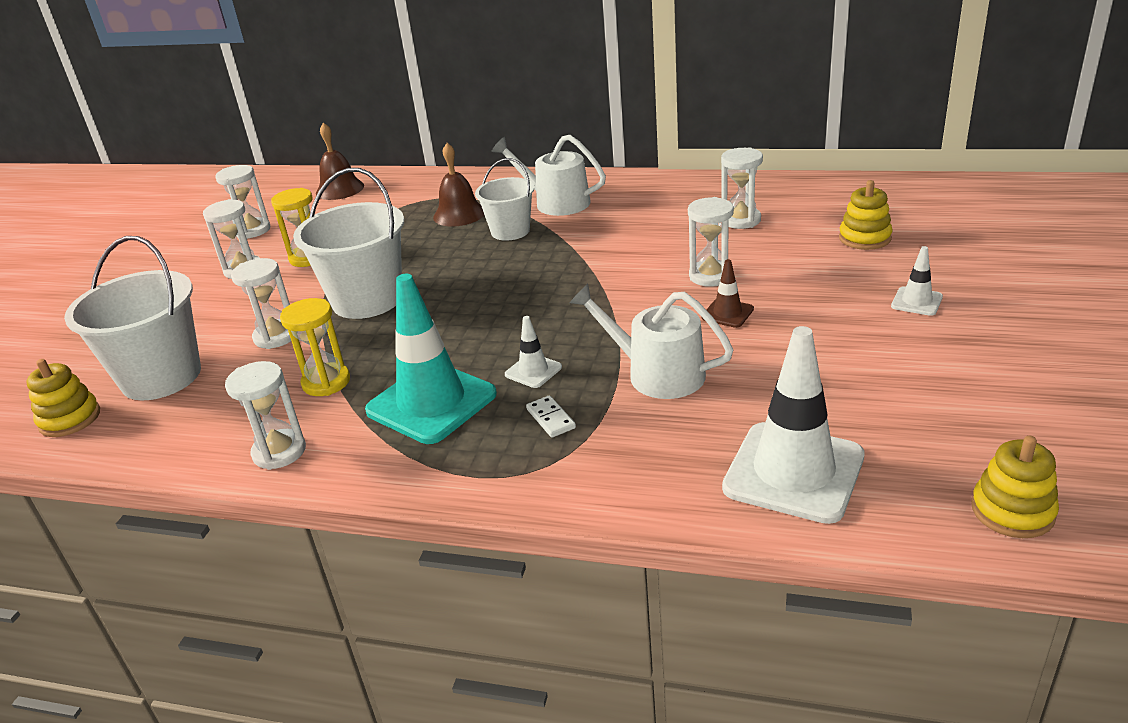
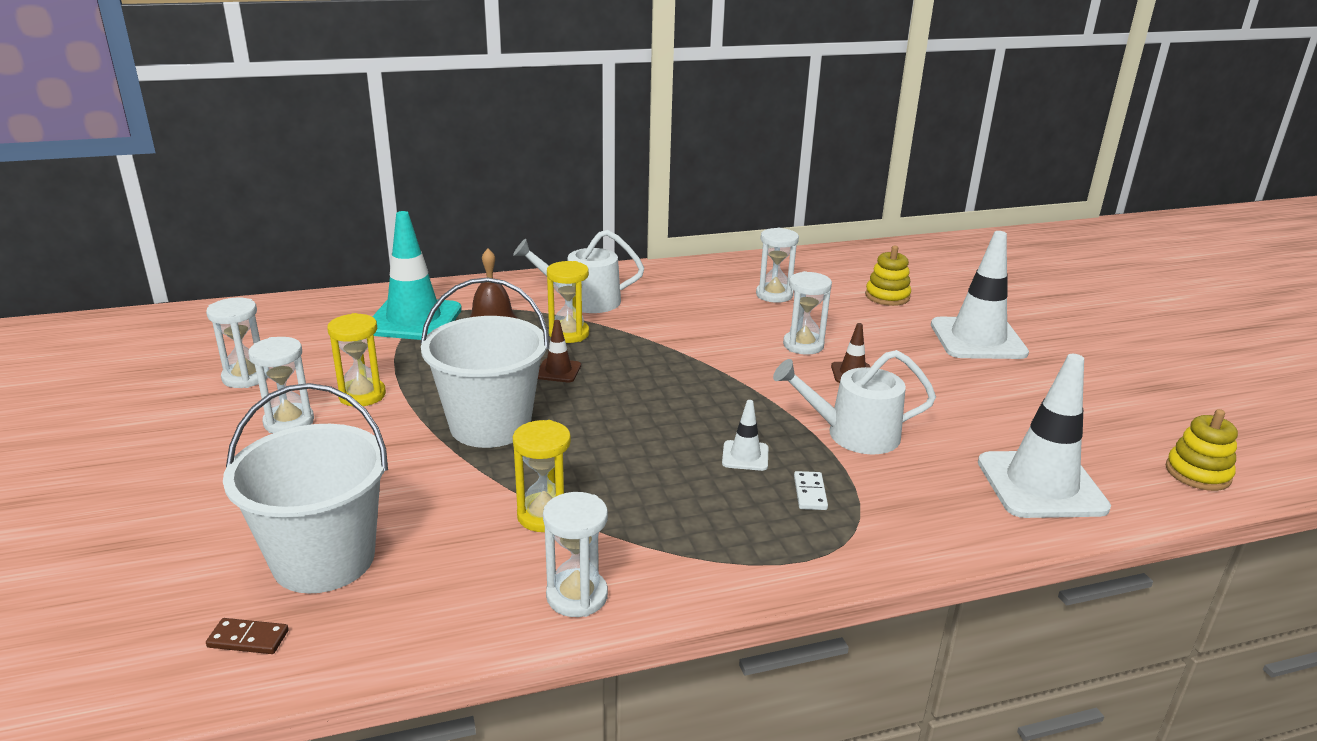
camera: 35 degrees left, 5 degrees down
yellow stacking toy [27,359,100,437] -> brown domino [206,618,289,654]
white hourglass [231,258,291,349] -> none
brown bell [316,123,364,200] -> none
turquoise traffic cone [365,274,497,444] -> turquoise traffic cone moved to [372,211,462,340]
white bucket [475,158,534,241] -> yellow hourglass [547,261,589,343]
white domino [526,395,576,438] -> white domino turned 60 degrees clockwise [794,471,828,510]
white traffic cone [891,246,943,316] -> white traffic cone [931,231,1029,359], size x2.20
none -> brown traffic cone [538,320,581,382]

